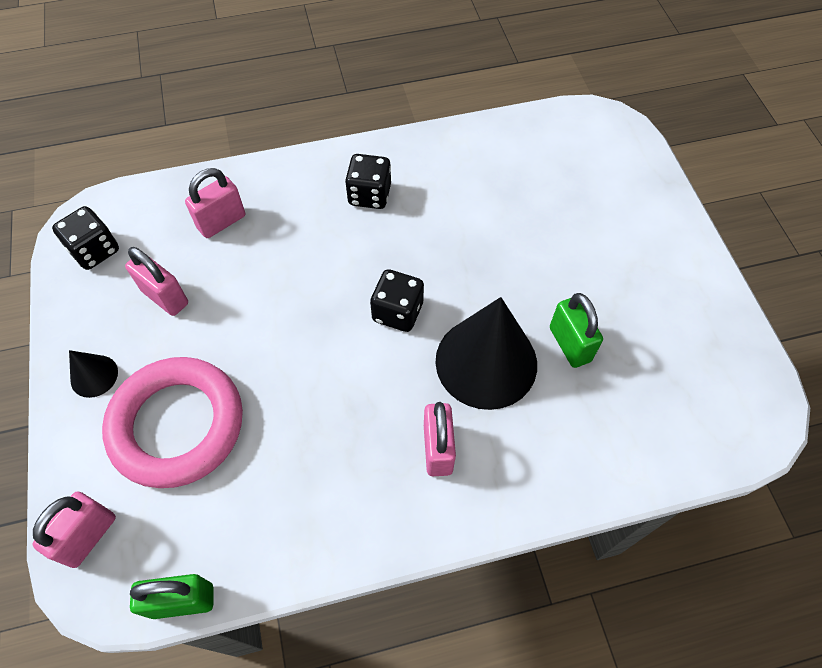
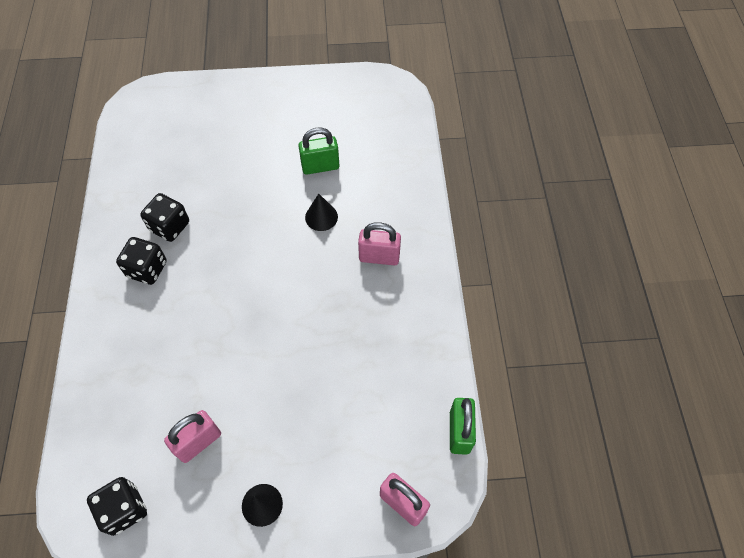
camera: 80 degrees left, 0 degrees up
pink ring [102,357,243,488] -> none
pink padlock [185,168,245,238] -> none
black dice [370,269,424,332] -> black dice moved to [140,193,189,242]
black cone [435,297,537,410] -> black cone [305,194,338,231], size x0.45

